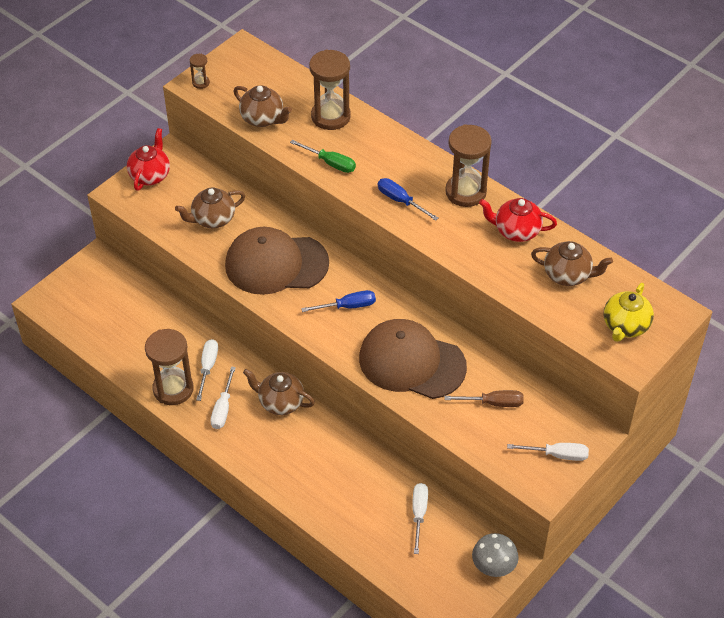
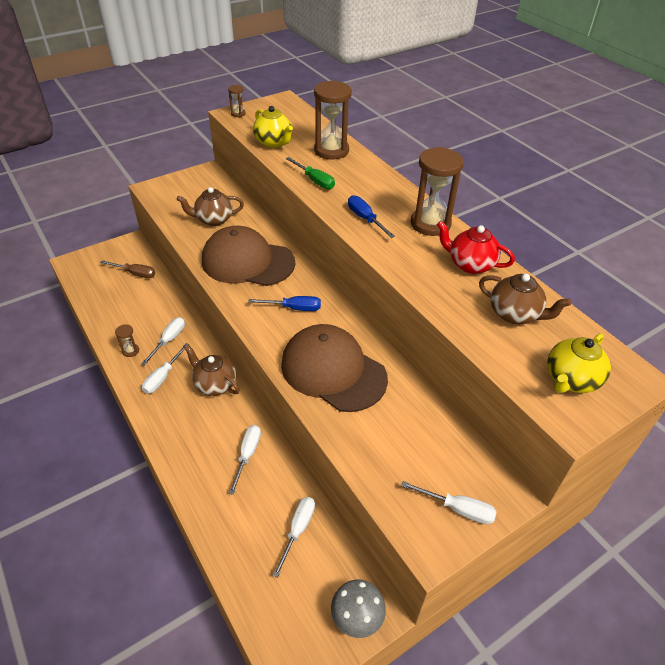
camera: 15 degrees right, 5 degrees down
red teapot [127,128,170,191] -> none
brown hourglass [145,329,194,405] -> brown hourglass [115,324,139,357], size x0.45
brown teapot [234,85,292,127] -> yellow teapot [253,106,293,148]
brown screwdriver [444,390,524,407] -> brown screwdriver moved to [100,260,155,278]
none -> white screwdriver [229,425,261,495]

